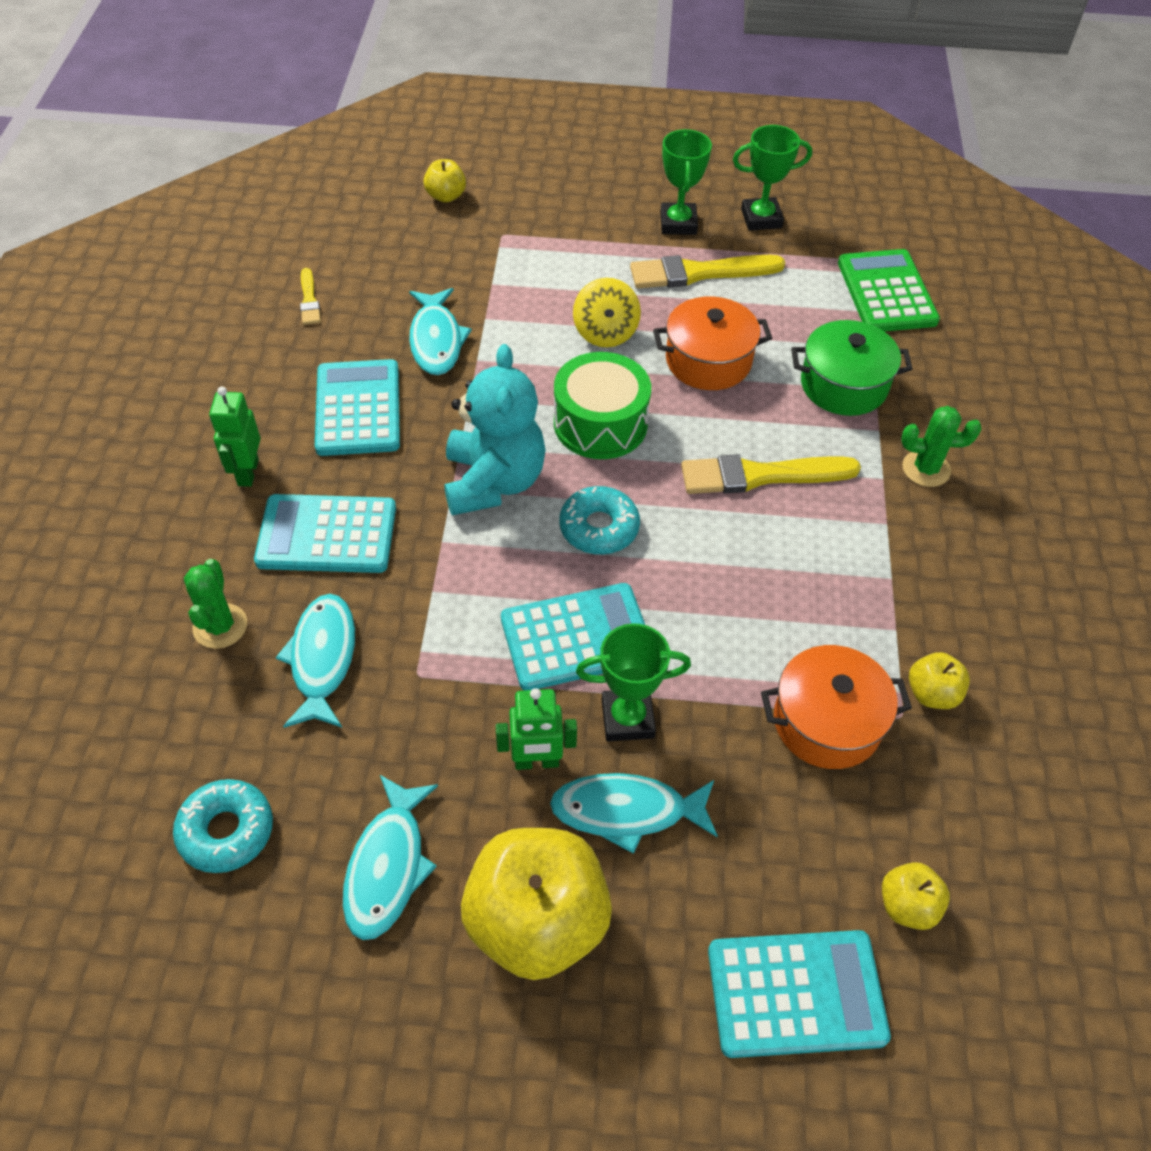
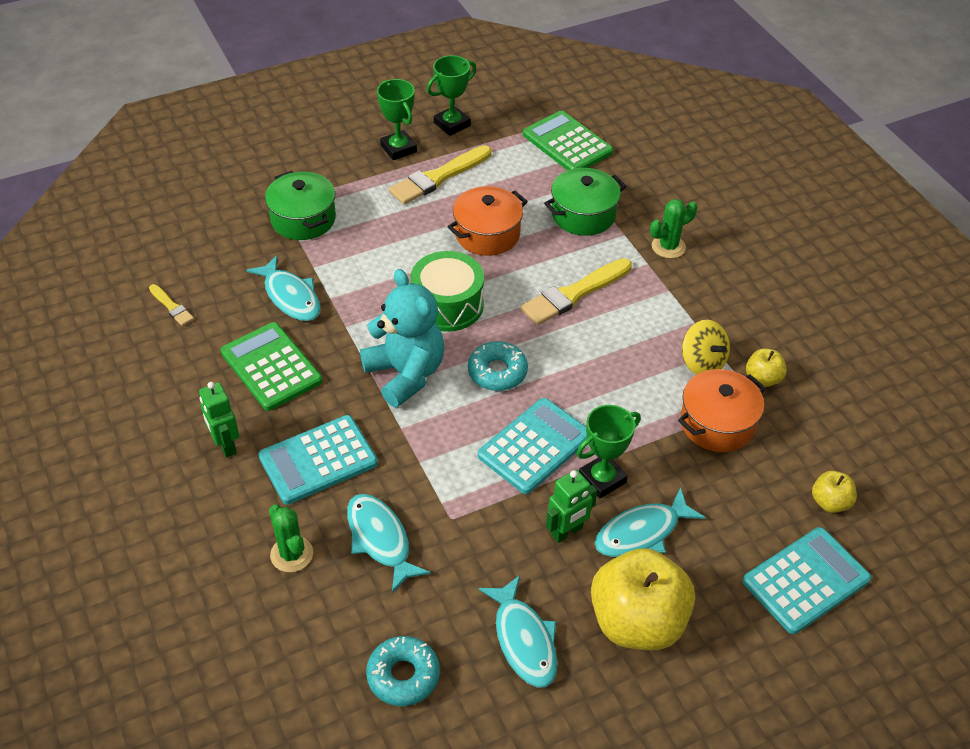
camera: 30 degrees left, 5 degrees down
turquoise calculator [315,359,400,456] -> green calculator [221,322,323,411]
yellow apple [423,159,466,203] -> none
yellow spinning top [573,278,641,347] -> yellow spinning top moved to [682,320,730,375]
none -> green pot [265,171,336,240]

